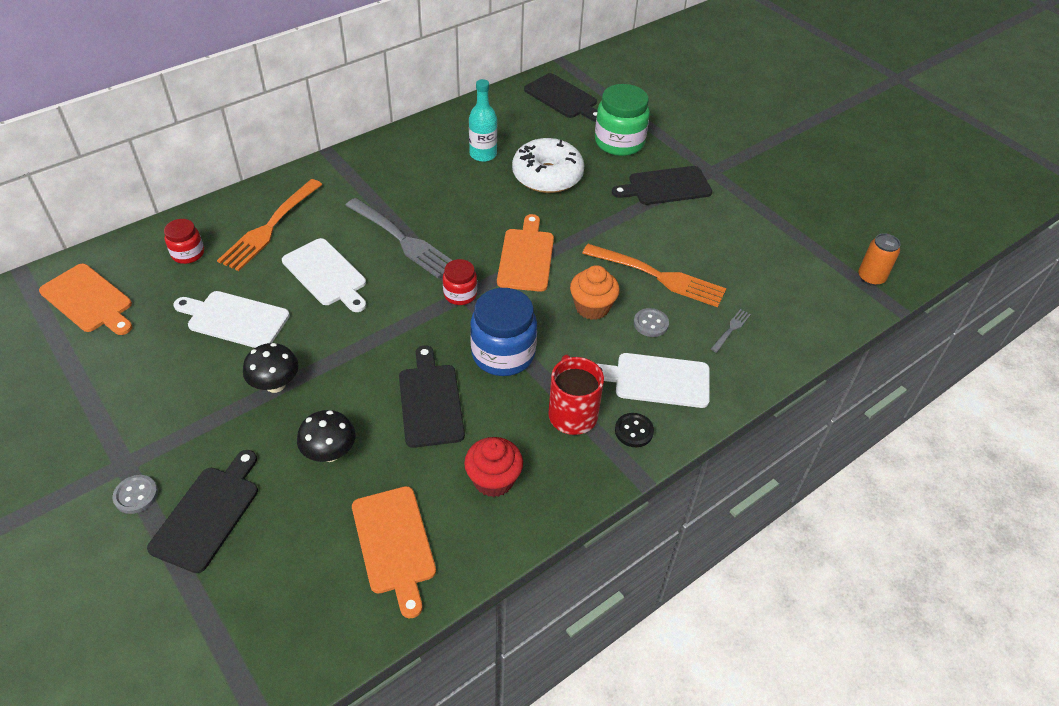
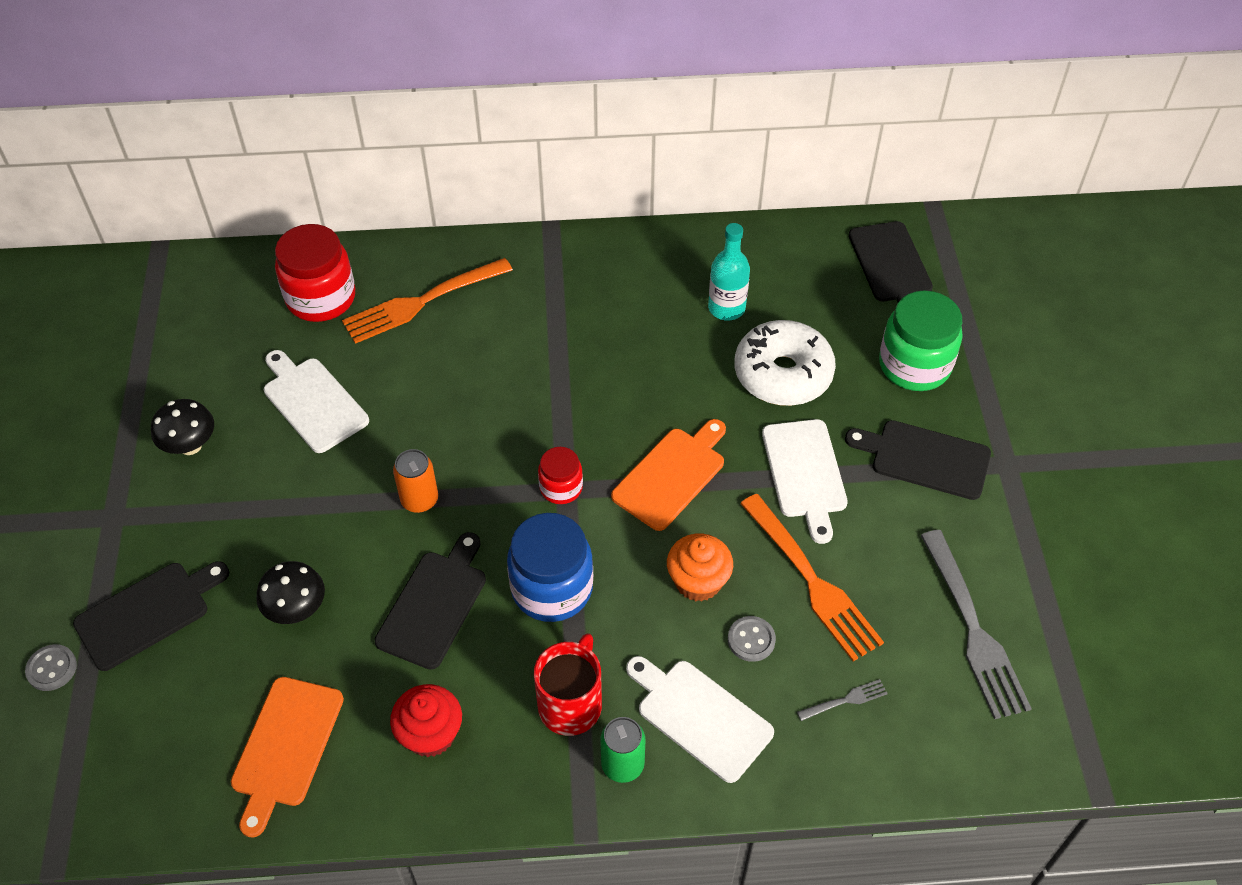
camera: 35 degrees right, 5 degrees up
orange cutting board [39,264,132,335] -> none
grey button [113,475,158,514] -> grey button moved to [25,644,77,691]
red jar [164,219,204,264] -> red jar [275,224,355,322], size x1.80
black mushroom [243,343,299,393] -> black mushroom moved to [151,399,214,455]
white cutting board [282,238,366,312] -> white cutting board moved to [762,419,848,544]
grey fork [345,198,452,278] -> grey fork moved to [920,530,1032,719]
black button [615,413,654,447] -> green can [600,717,645,783]
orange can [858,233,901,286] -> orange can moved to [393,449,438,513]

